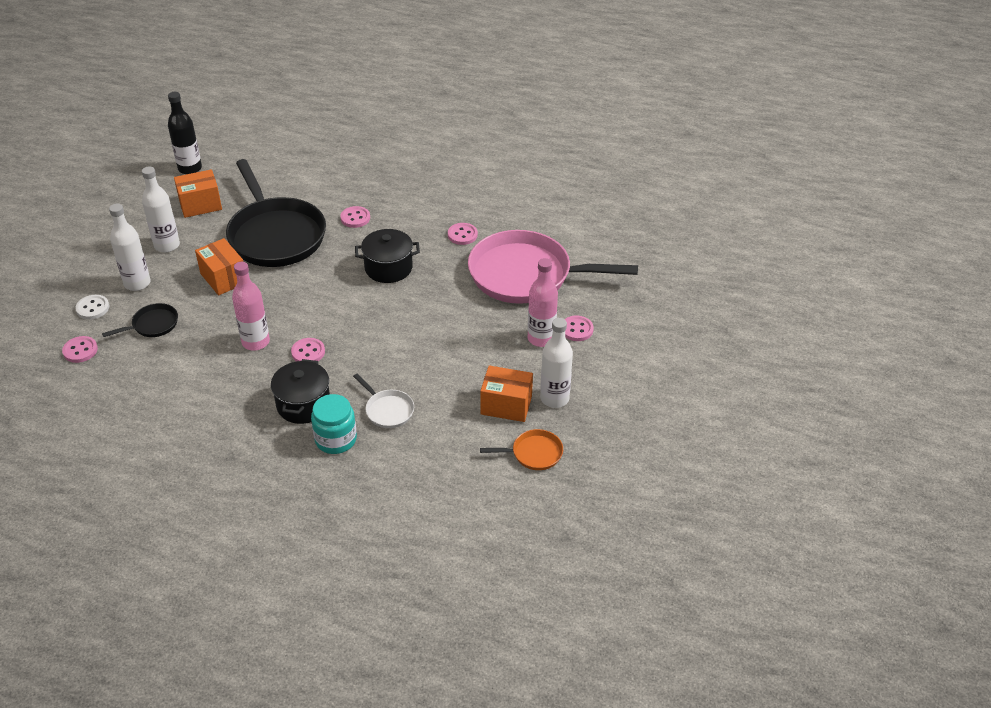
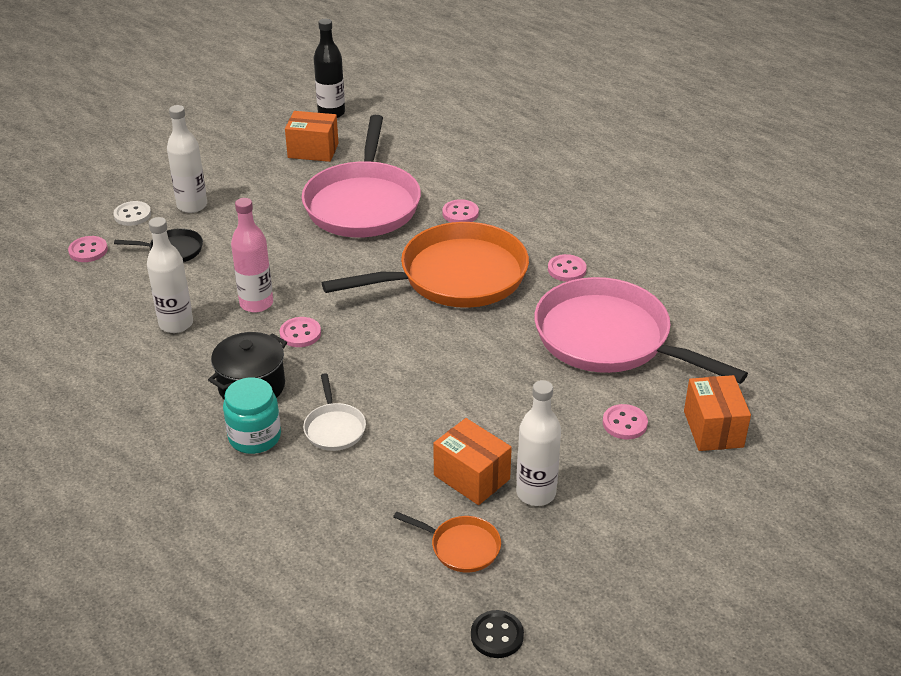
camera: 30 degrees right, 5 degrees down
white bottle [142,166,180,253] -> white bottle moved to [147,217,193,333]
orange box [195,238,243,295] -> orange box moved to [684,375,751,451]
black pan [226,159,326,267] -> pink pan [302,115,421,237]
black pot [355,229,420,283] -> orange pan [322,222,529,308]
pink bottle [528,258,558,347] -> none
none -> black button [471,610,524,658]

